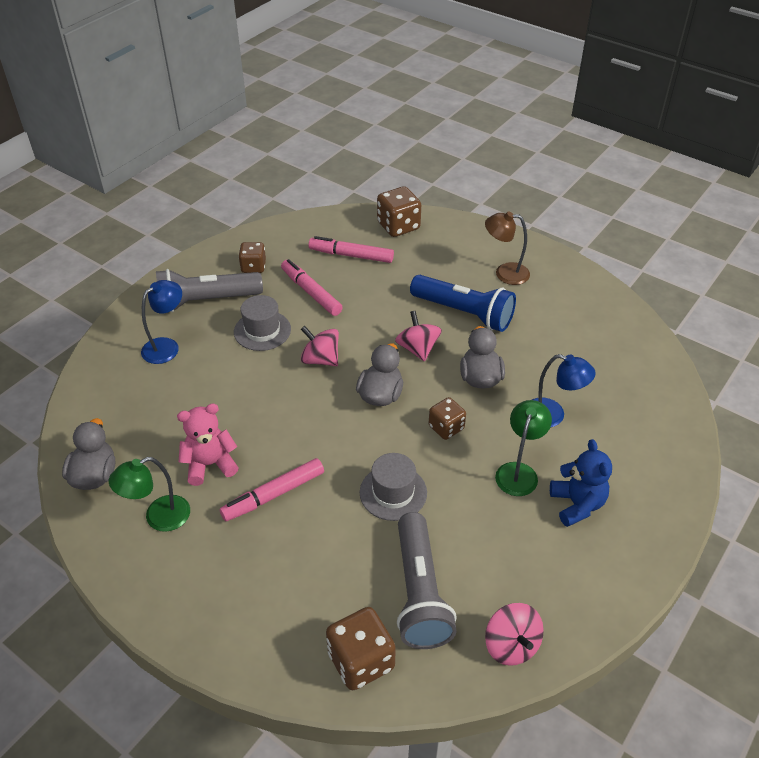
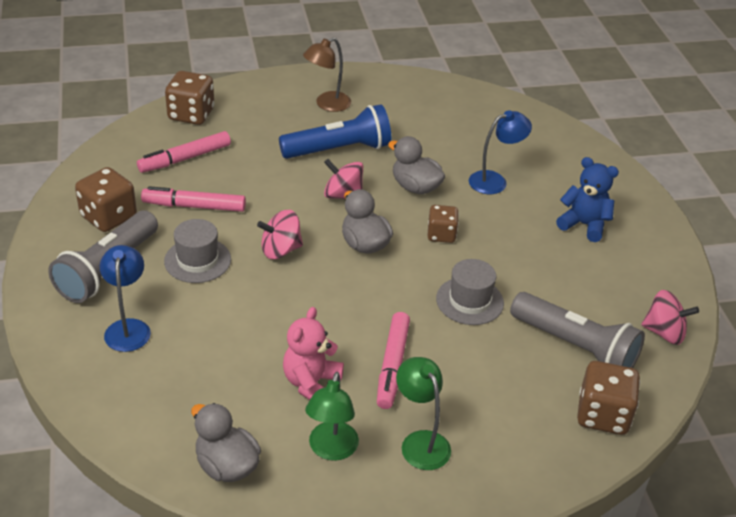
camera: 50 degrees left, 5 degrees down
brown dice [238,242,266,273] -> brown dice [75,167,137,232], size x1.55
green lamp [495,400,552,496] -> green lamp moved to [396,357,451,470]

